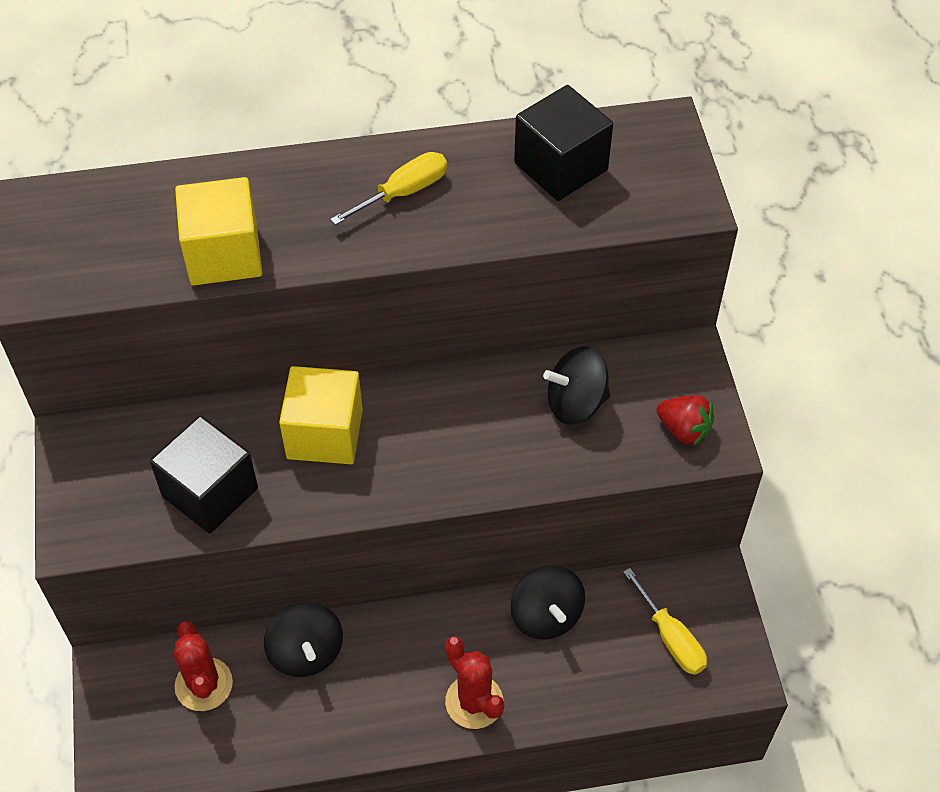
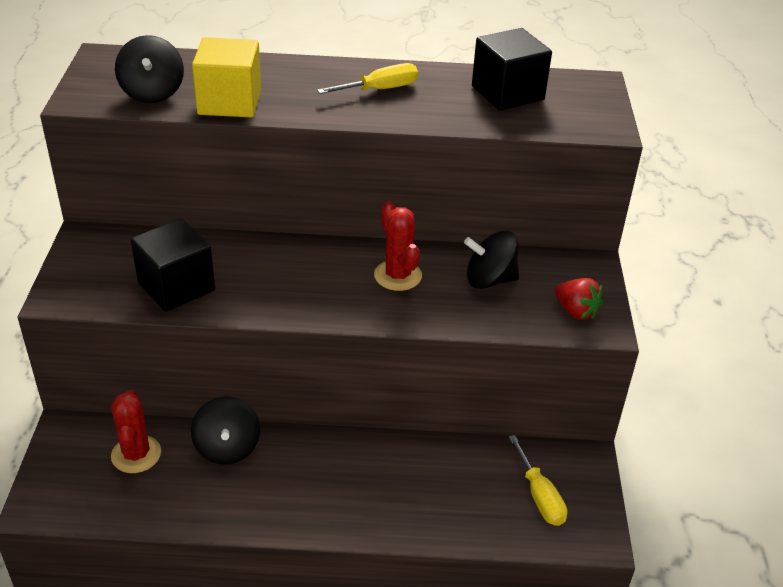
camera: 10 degrees right, 15 degrees down
yellow cube [279,366,363,464] -> none
red cactus [445,636,504,729] -> red cactus moved to [374,201,422,291]
black spinning top [510,566,585,640] -> black spinning top moved to [115,35,184,103]

